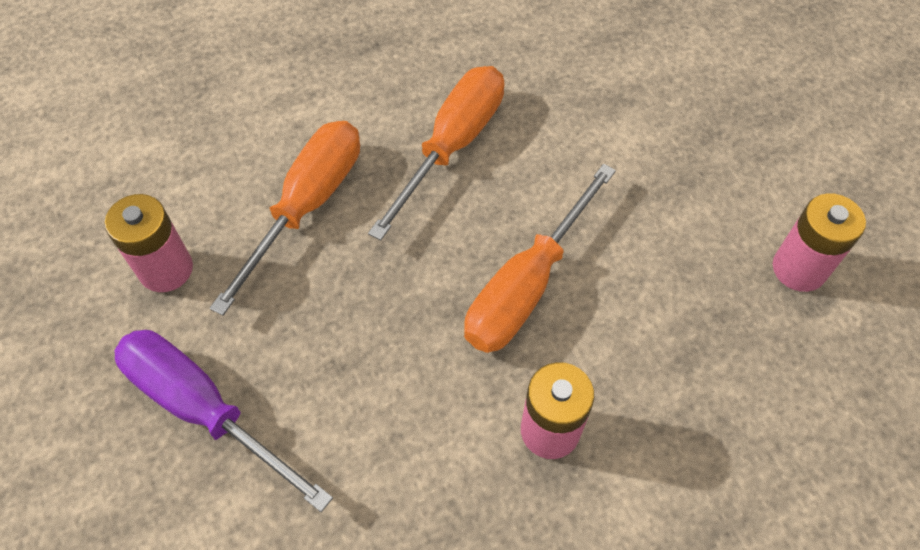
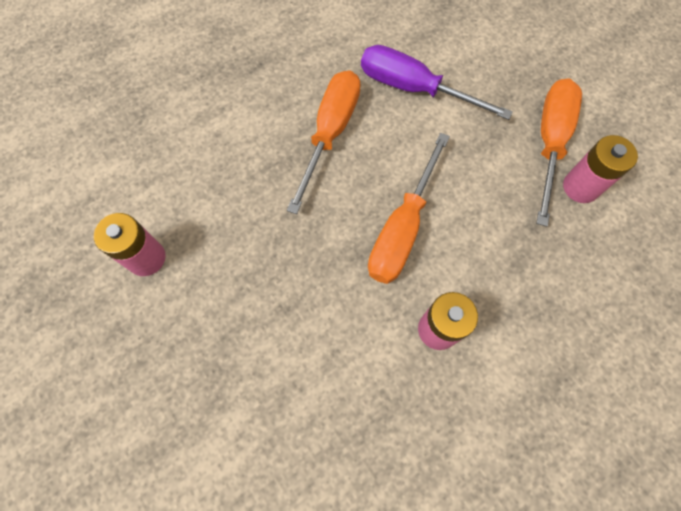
camera: 10 degrees left, 10 degrees up
purple screwdriver [114,330,333,512] -> purple screwdriver moved to [361,45,513,120]
orange screwdriver [210,121,360,316] -> orange screwdriver moved to [536,78,582,227]

